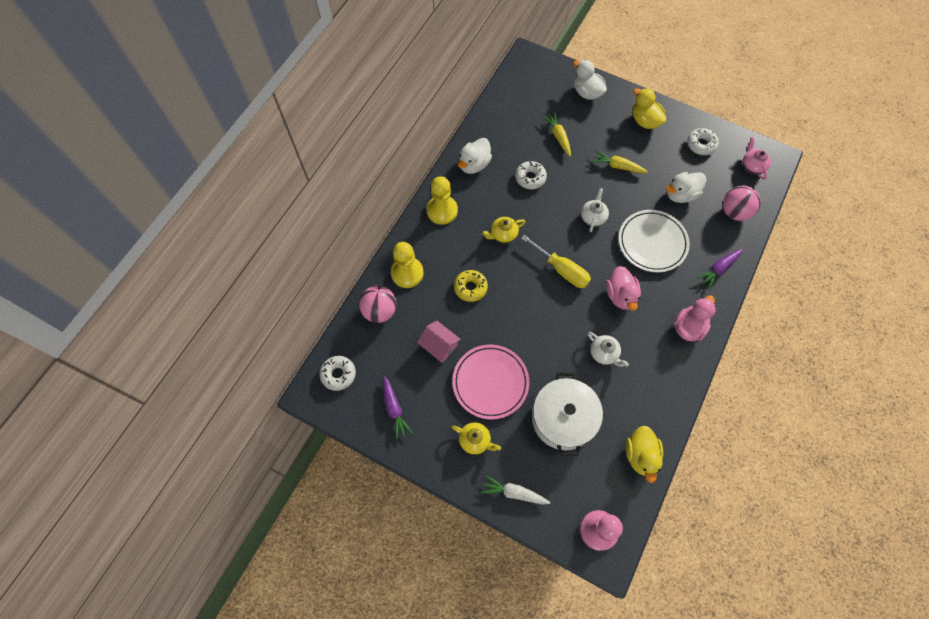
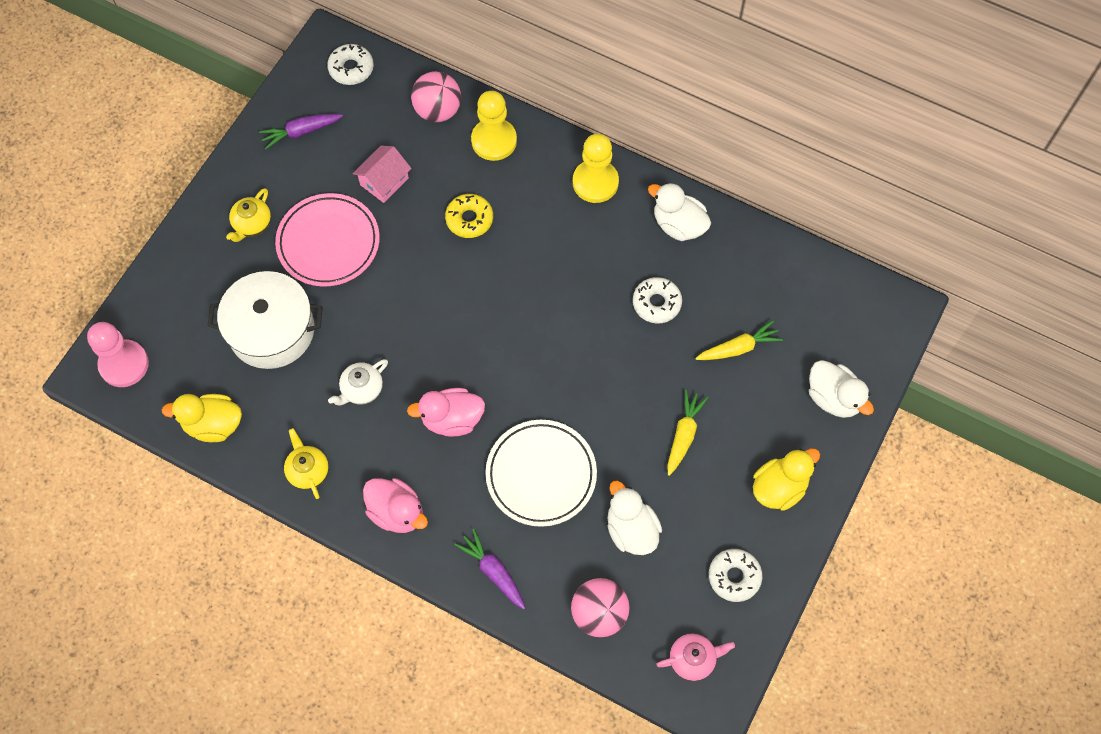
camera: 90 degrees right, 0 degrees up
white carrot [481,475,550,505] -> none
yellow teapot [482,217,525,243] -> yellow teapot moved to [284,428,329,499]
yellow screwdriver [521,235,591,288] -> none
white duck [573,60,607,100] -> white duck turned 90 degrees clockwise [809,360,874,418]
white teapot [581,188,609,232] -> none

